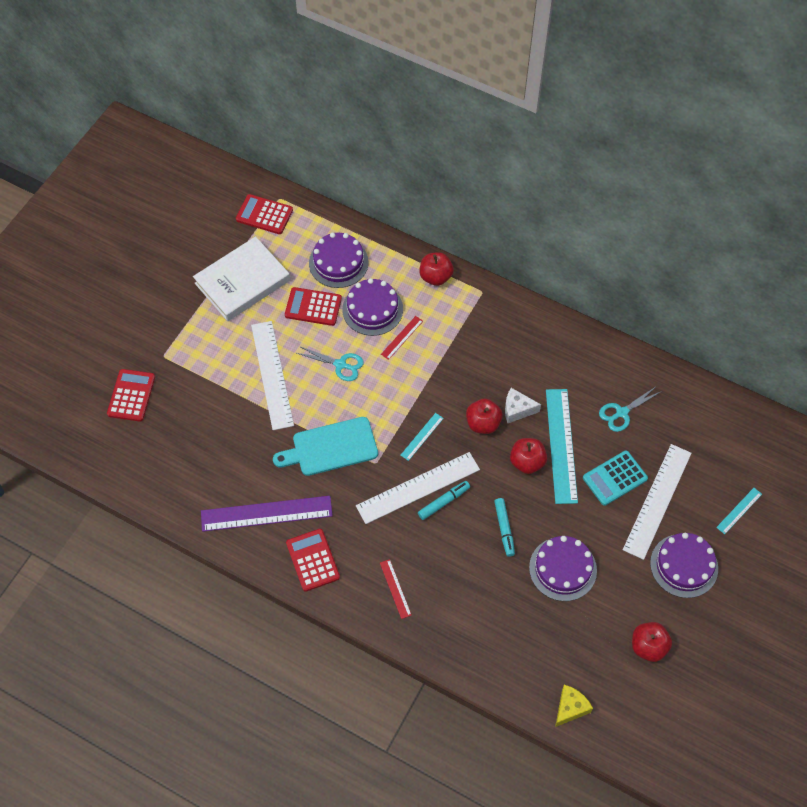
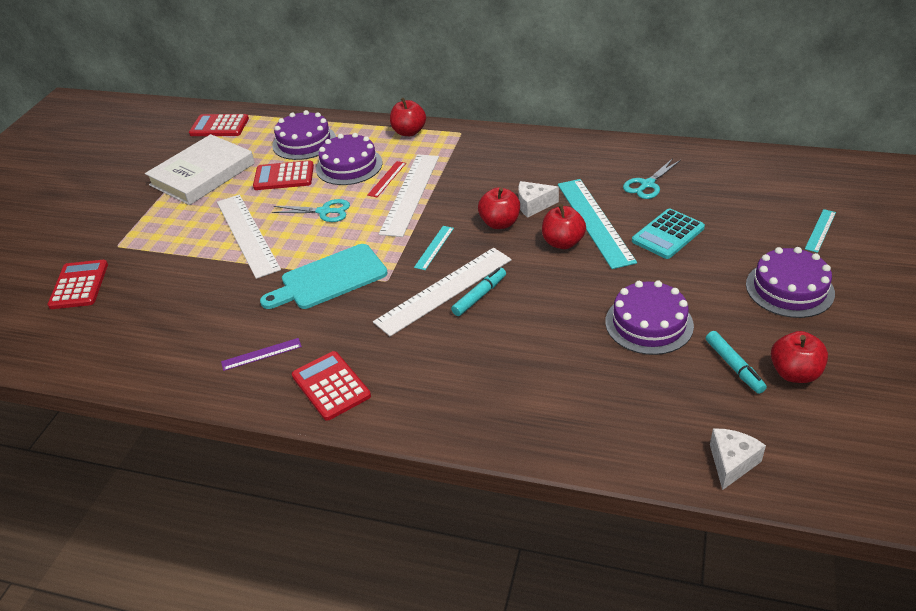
camera: 10 degrees left, 20 degrees down
purple ruler [201,496,333,532] -> purple ruler [221,338,302,371], size x0.47
red ruler [380,559,412,619] -> none
turquoise marker [494,498,515,557] -> turquoise marker moved to [706,331,767,394]
yellow cheese [555,685,593,727] -> white cheese [710,428,766,490]
white ruler [623,444,692,560] -> white ruler moved to [379,154,439,237]

